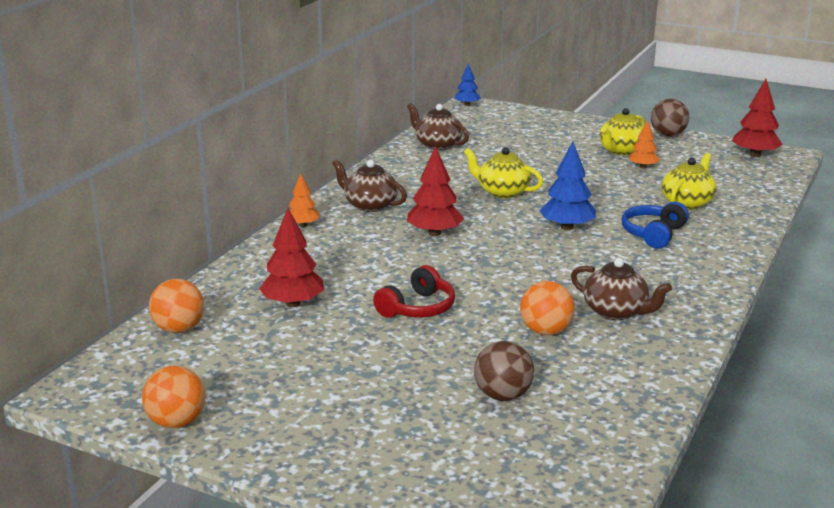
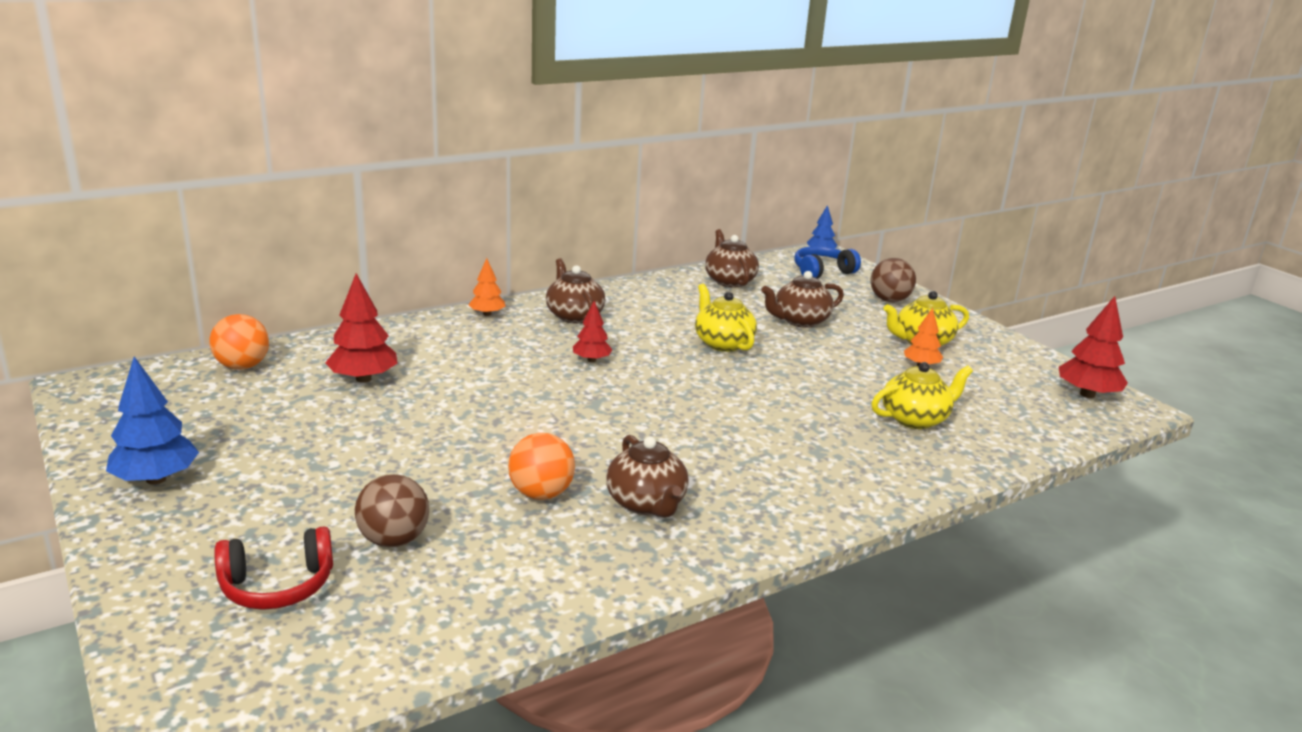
camera: 30 degrees right, 0 degrees up
orange ball [142,366,205,428] -> none
red headphones [373,265,455,318] -> red headphones moved to [214,526,333,610]
red tree [407,146,464,236] -> red tree [573,301,612,362], size x0.61
blue tree [539,141,596,230] -> blue tree moved to [106,357,199,485]
blue headphones [621,202,689,249] -> blue headphones moved to [794,246,861,279]
brown ball [651,99,689,137] -> brown ball moved to [871,258,916,302]
none -> brown teapot [761,271,844,328]

